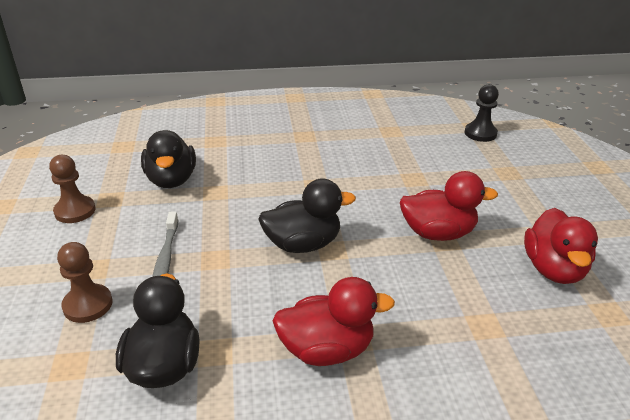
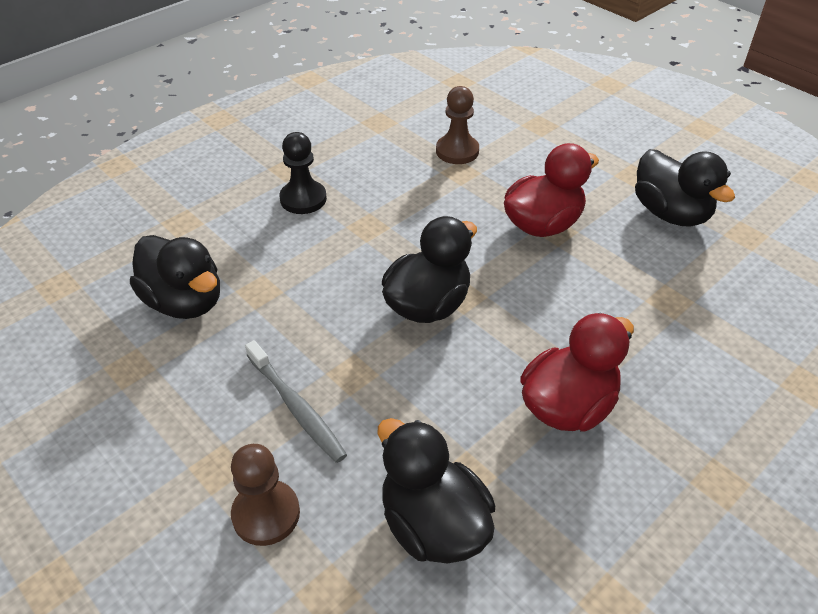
camera: 35 degrees left, 10 degrees up
brown pawn [49,155,96,223] -> brown pawn moved to [436,86,479,164]
black pawn [464,84,499,142] -> black pawn moved to [279,132,327,214]
red duck [524,208,598,284] -> black duck [635,149,735,227]

